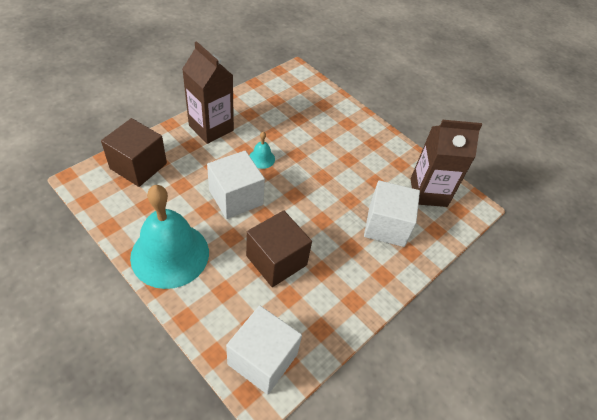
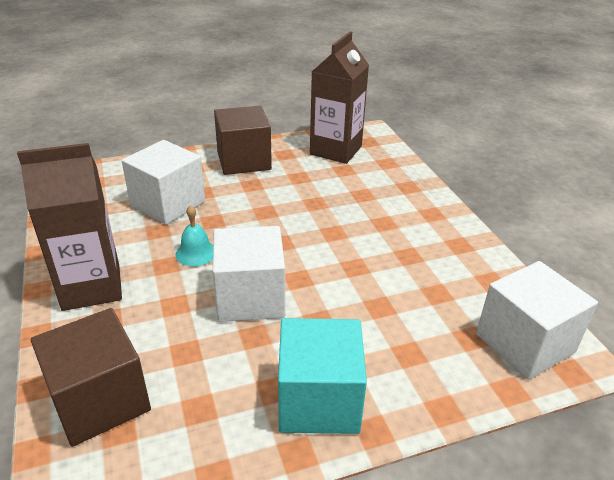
camera: 60 degrees left, 15 degrees down
turquoise bell [130,185,209,289] -> turquoise cube [278,318,367,434]
brown cube [246,210,312,287] -> brown cube moved to [214,106,272,175]
white cube [364,180,420,247] -> white cube moved to [122,140,205,225]

